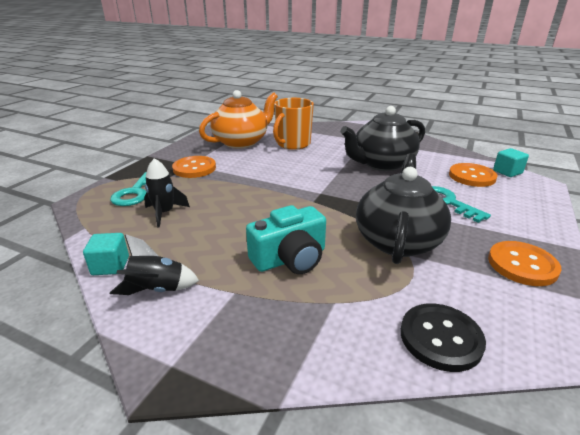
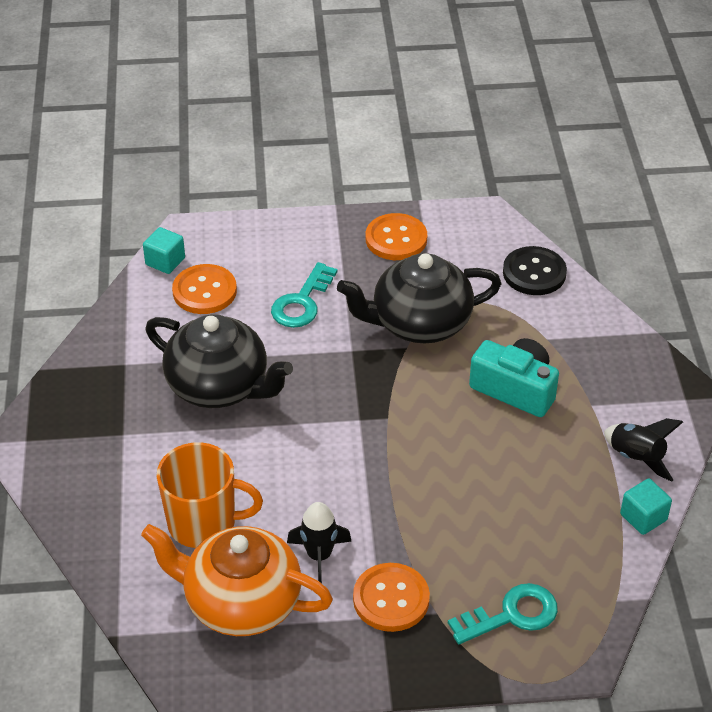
camera: 120 degrees left, 15 degrees up
black rocket [144,158,190,227] -> black rocket moved to [287,502,352,583]

